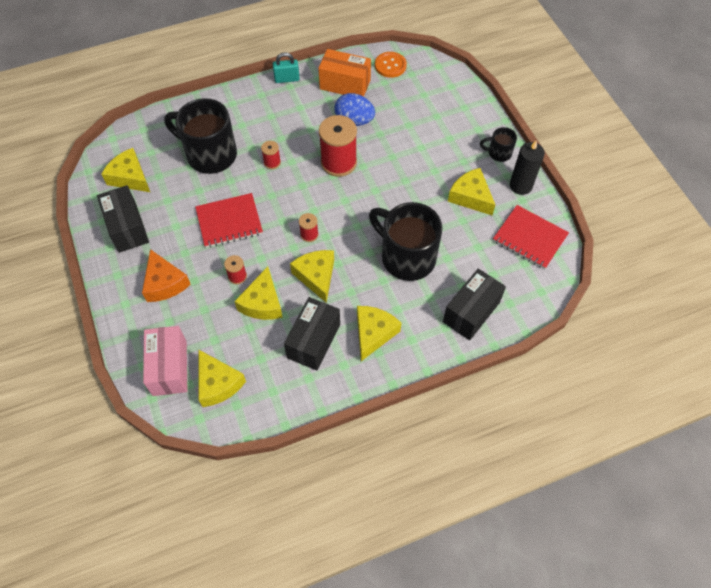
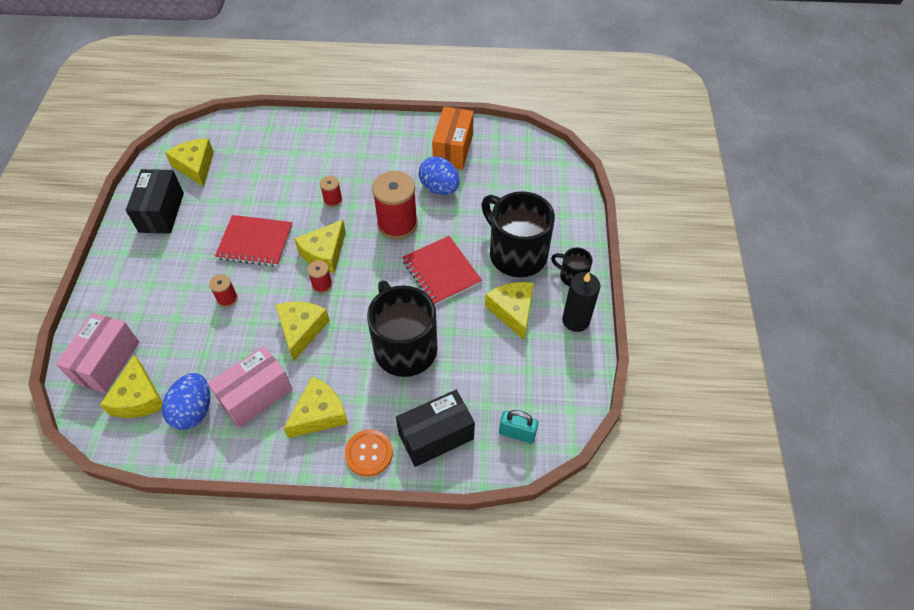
camera: 25 degrees right, 5 degrees down
orange cheese [142,249,191,302] -> none
black mug [164,98,237,174] -> black mug moved to [481,191,555,277]
yellow cheese [234,266,283,320] -> yellow cheese moved to [294,220,346,273]
turquoise padlock [273,52,300,83] -> turquoise padlock moved to [499,410,538,443]
black box [284,297,340,371] -> pink box [208,346,293,428]
orange box [318,49,371,97] -> orange box turned 60 degrees clockwise [432,107,474,170]
orange button [375,52,407,78] -> orange button moved to [345,429,393,477]
red notebook [493,205,569,269] -> red notebook moved to [402,236,482,305]
none -> blue egg [162,373,210,430]

